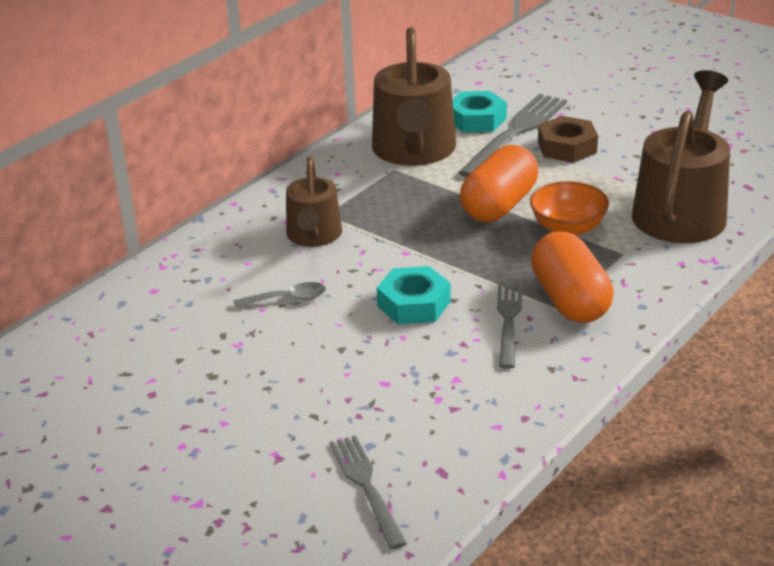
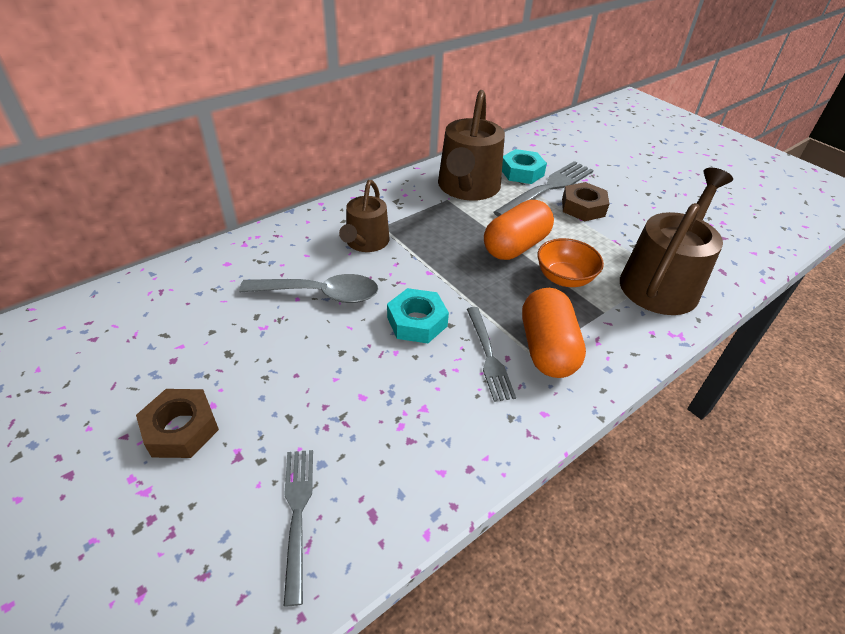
camera: 10 degrees right, 10 degrees up
grey spoon [233,282,326,308] -> grey spoon [239,274,378,303], size x1.83
grey fork [497,282,522,369] -> grey fork turned 150 degrees clockwise [467,307,516,402]
none -> brown nut [136,389,219,458]

